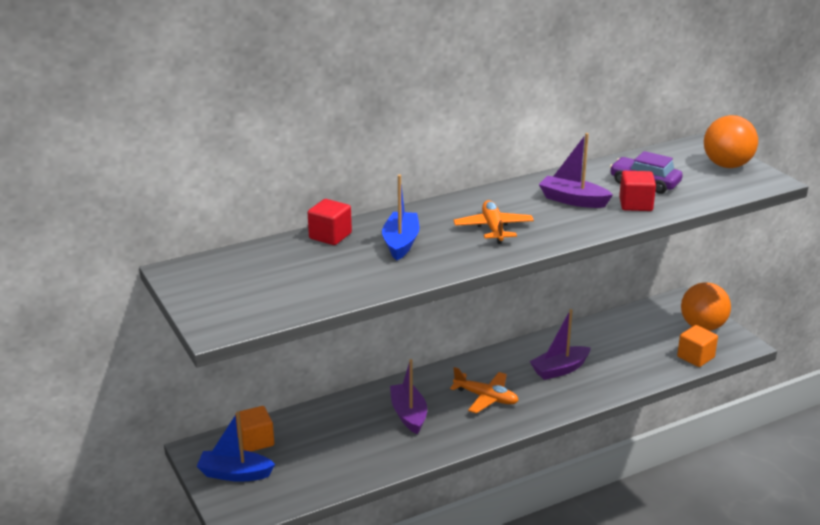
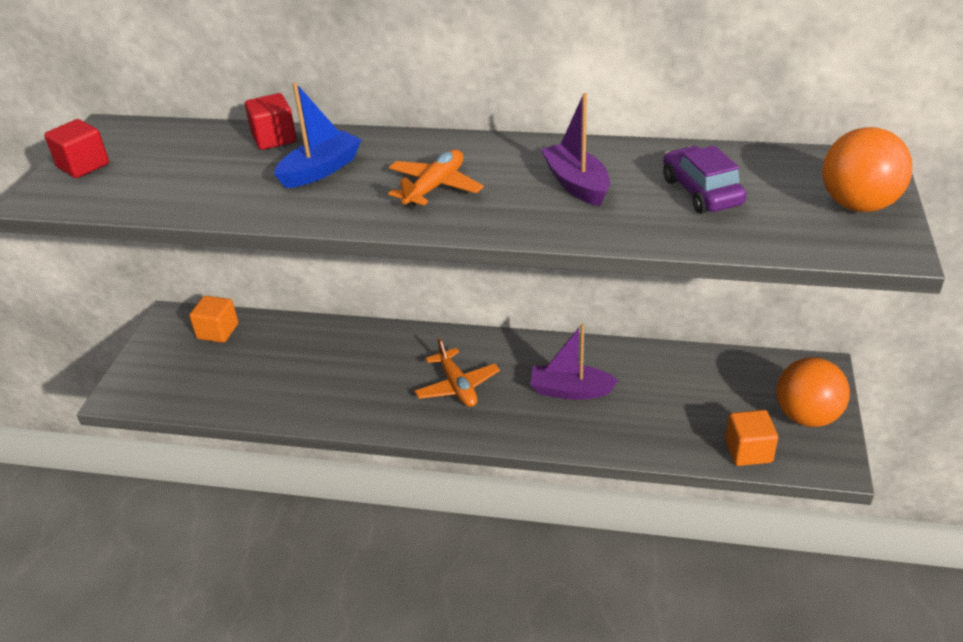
camera: 40 degrees right, 10 degrees up
blue boat [196,411,275,482] -> none
purple boat [390,359,427,434] -> none
red cube [619,171,656,211] -> red cube moved to [44,119,109,178]

